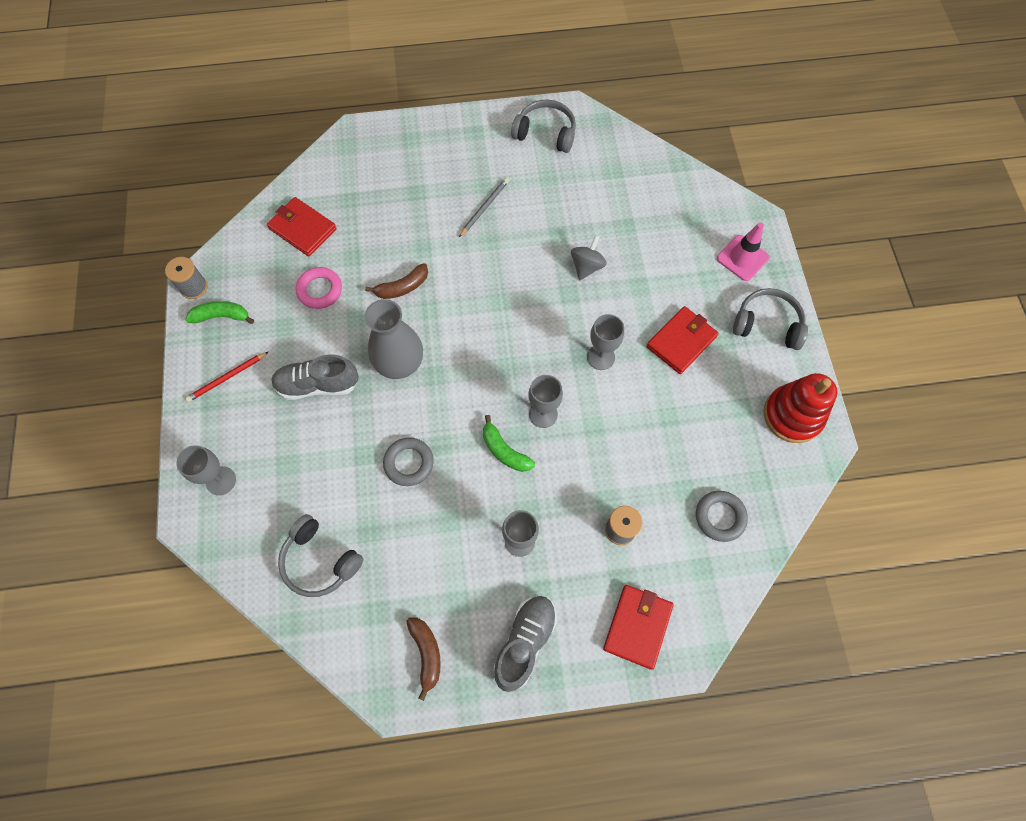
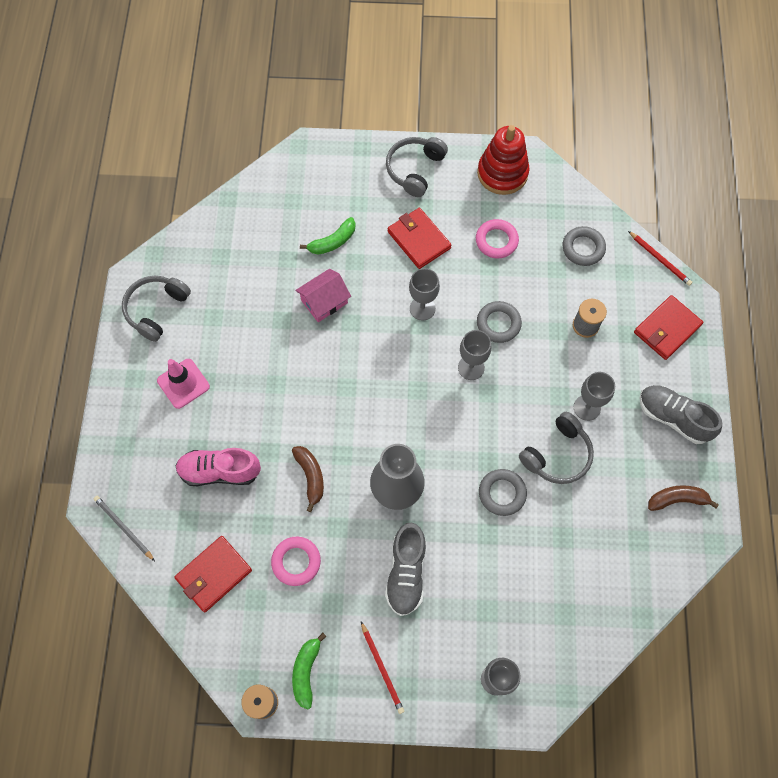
camera: 80 degrees left, 0 degrees up
grey headphones [278,514,364,597] -> grey headphones moved to [519,412,594,484]
grey pencil [459,178,509,237] -> grey pencil moved to [93,496,155,561]
green banana [483,415,535,472] -> green banana moved to [300,217,356,255]
grey spinning top [571,235,607,281] -> pink house [295,269,351,322]
red wallet [603,585,674,670] -> red wallet turned 75 degrees counterclockwise [634,295,703,360]
pink traffic cone [717,222,770,281] -> pink traffic cone moved to [157,359,210,409]
none -> pink shoe [175,448,261,486]
none -> pink ring [476,219,519,258]
none -> grey ring [477,301,522,343]
none -> red pencil [628,231,692,286]

